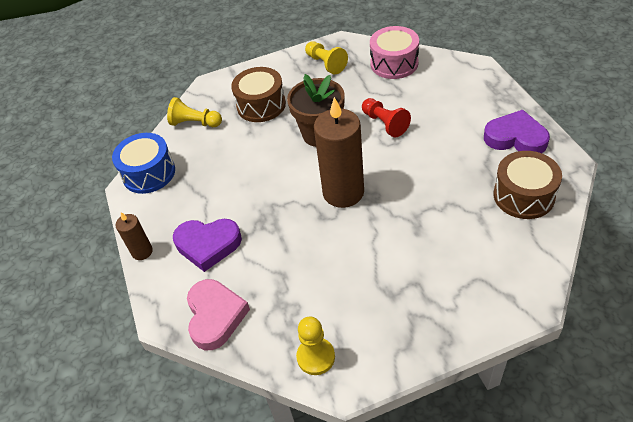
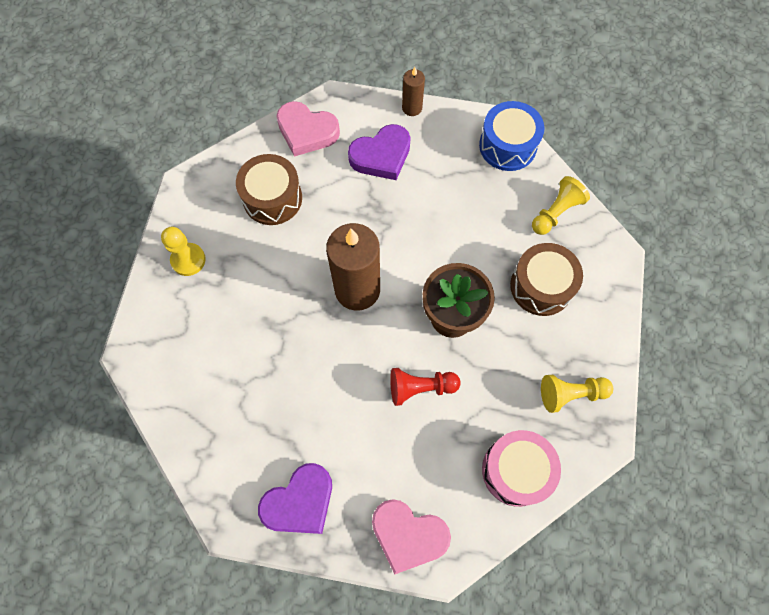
camera: 115 degrees right, 20 degrees up
purple heart [173,219,242,272] -> purple heart turned 150 degrees counterclockwise [348,124,411,180]
yellow pawn [296,316,335,375] -> yellow pawn moved to [161,227,206,276]
brown drum [493,151,562,219] -> brown drum moved to [236,154,302,225]
none -> pink heart [372,499,451,575]

